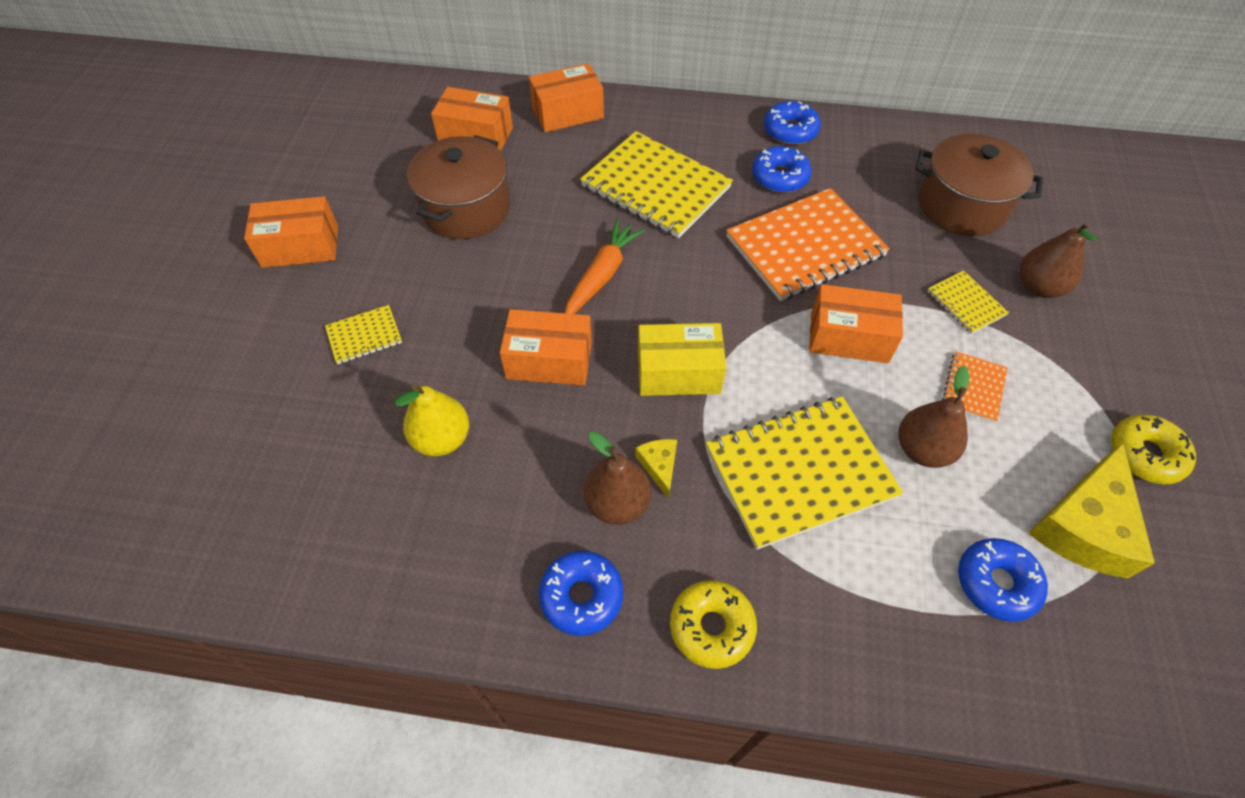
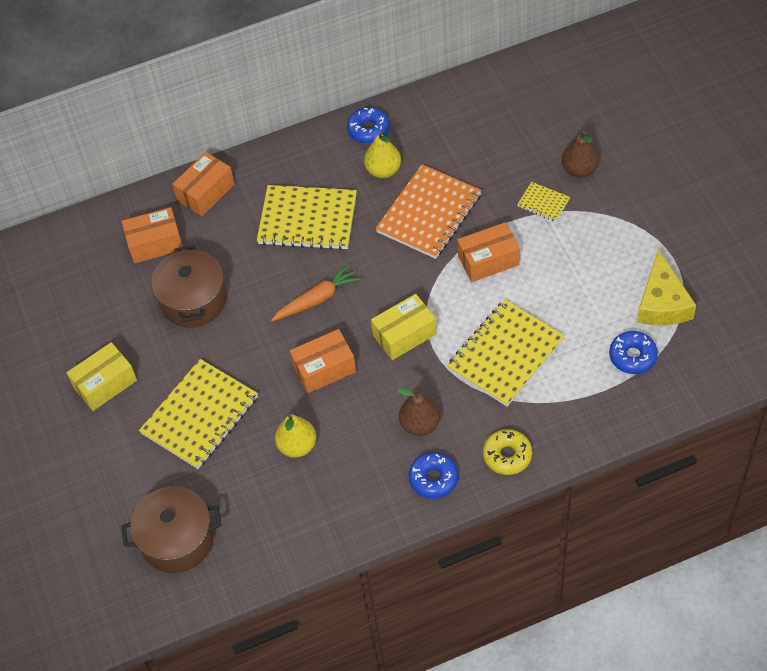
camera: 25 degrees left, 0 degrees up
orange box [244,196,338,268] -> yellow box [66,342,137,411]
yellow notebook [325,305,402,364] -> yellow notebook [139,359,258,469], size x2.13
orange carrot [565,220,645,314] -> orange carrot turned 60 degrees clockwise [271,264,361,322]
yellow cheese [635,439,677,499] -> none
blue donut [752,146,812,193] -> yellow pear [364,132,401,178]
brown pear [898,366,970,468] -> none
brown pot [915,133,1043,236] -> brown pot moved to [121,486,221,573]
orange notebook [942,351,1008,423] -> none
yellow donut [1111,414,1196,484] -> none

